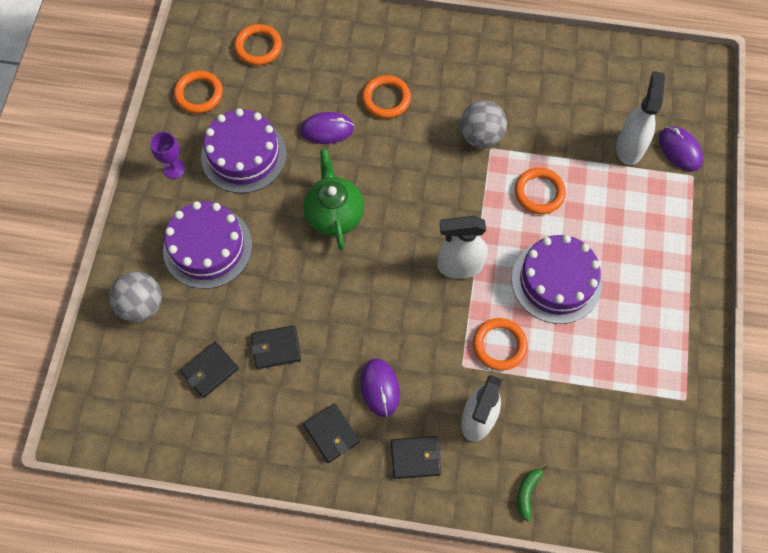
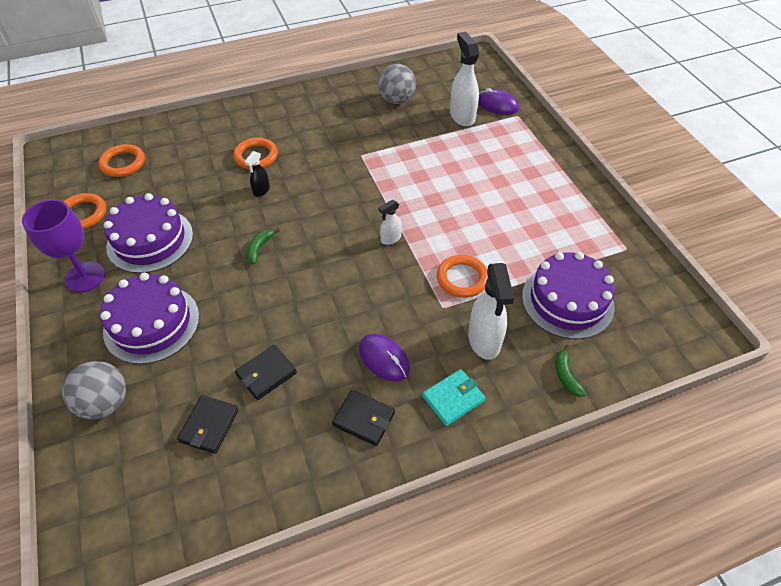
camera: 30 degrees left, 15 degrees down
purple goblet [150,132,186,179] -> purple goblet [22,199,105,293], size x1.66
purple mouse [300,112,354,144] -> none
green teapot [303,149,364,250] -> green banana [247,228,280,264]
black wallet [391,436,441,479] -> turquoise wallet [422,369,485,426]
white spray bottle [438,216,488,279] -> white spray bottle [378,200,402,245], size x0.52
grey ball [460,101,507,148] -> grey ball moved to [378,64,416,104]
purple cake [512,235,602,324] -> purple cake moved to [522,252,615,339]
orange ring [515,168,566,214] -> none
none -> black spray bottle [244,151,270,197]

